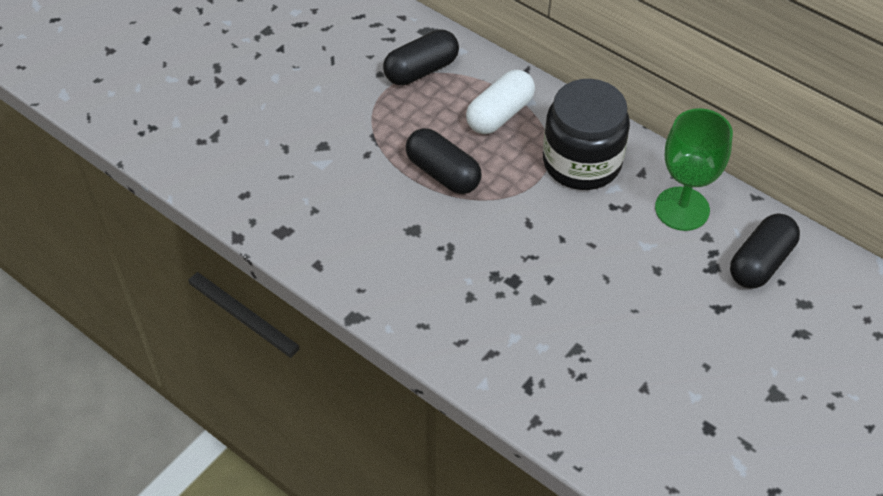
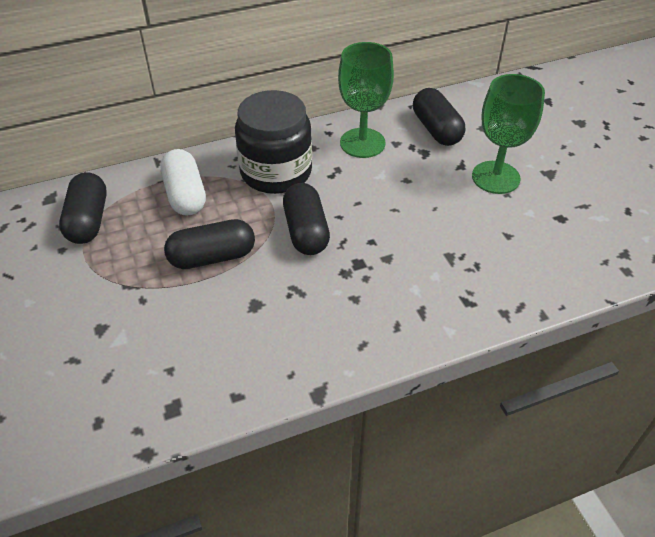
camera: 60 degrees left, 5 degrees down
none -> black capsule [283,183,330,255]
none -> green goblet [472,74,545,194]

